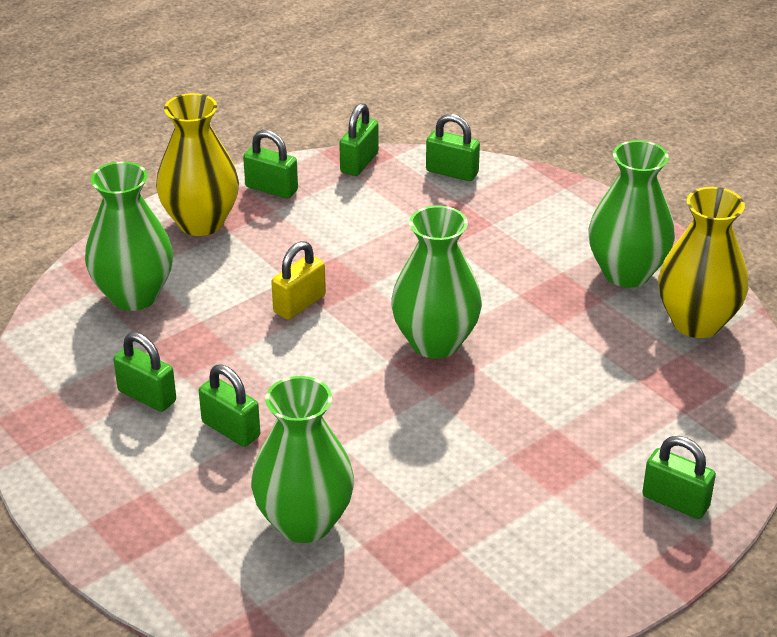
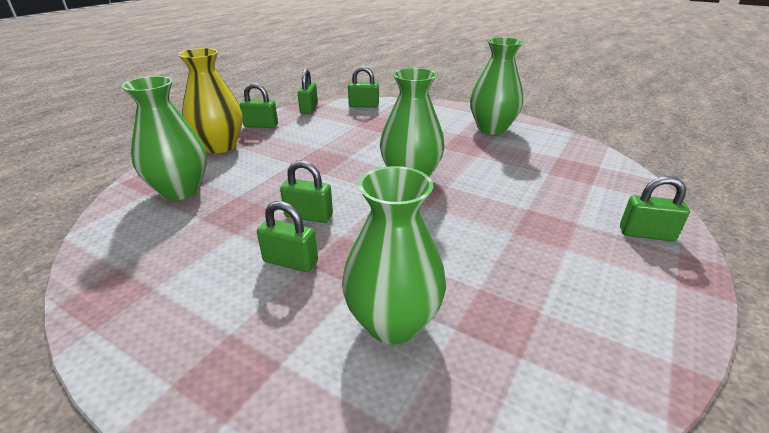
camera: 20 degrees left, 5 degrees down
green padlock [113,332,176,412] -> green padlock moved to [280,160,333,223]
yellow padlock [271,241,326,320] -> none
yellow vase [658,187,748,338] -> none

